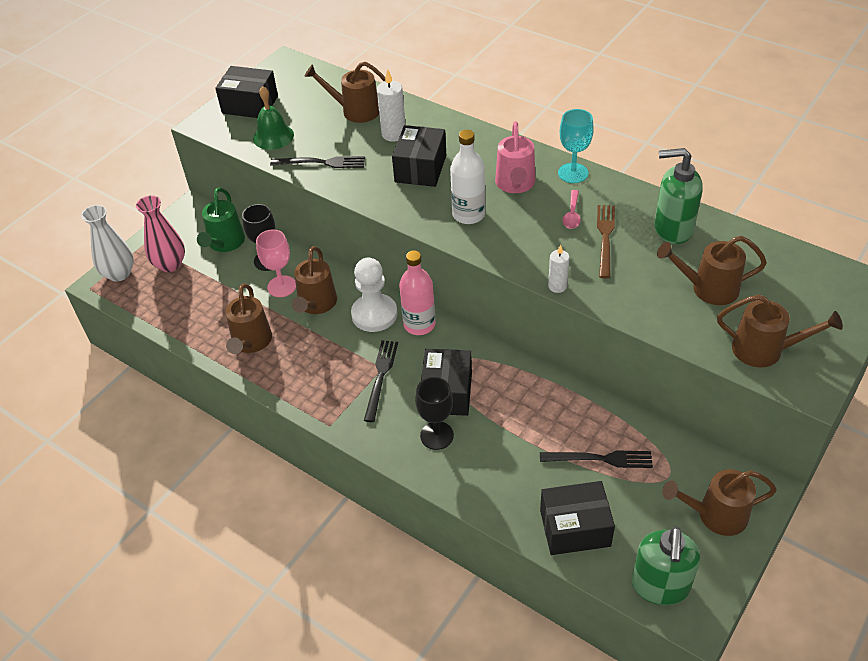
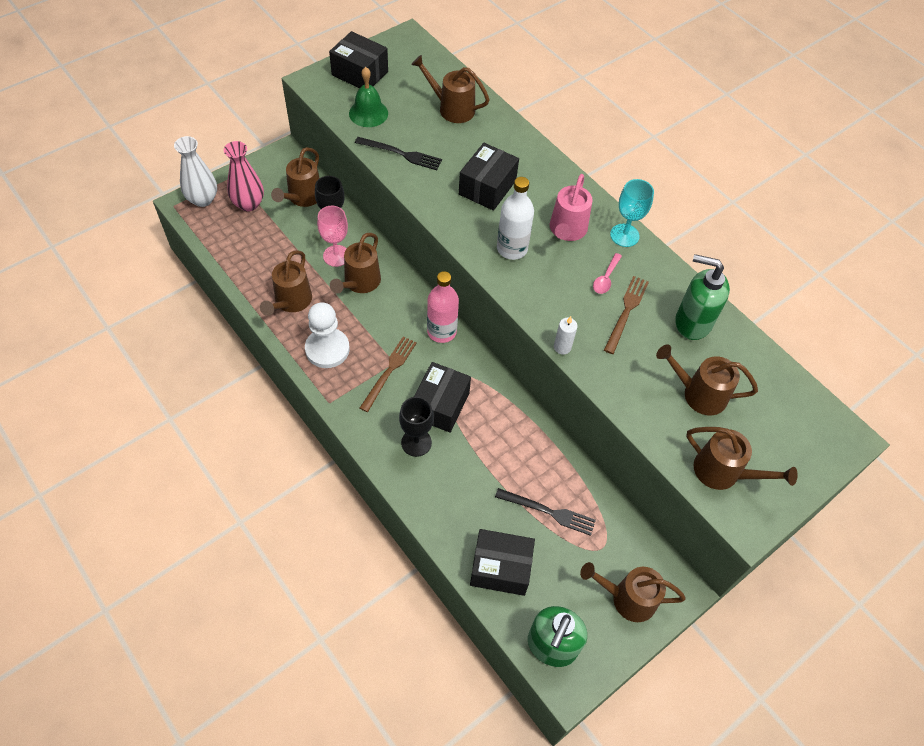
camera: 10 degrees right, 10 degrees up
green watering can [197,187,245,252] -> brown watering can [271,147,320,207]
white pawn [351,258,397,332] -> white pawn moved to [305,302,350,368]
black fork [364,340,398,422] -> brown fork [360,336,417,412]
white candle [377,69,406,142] -> none

